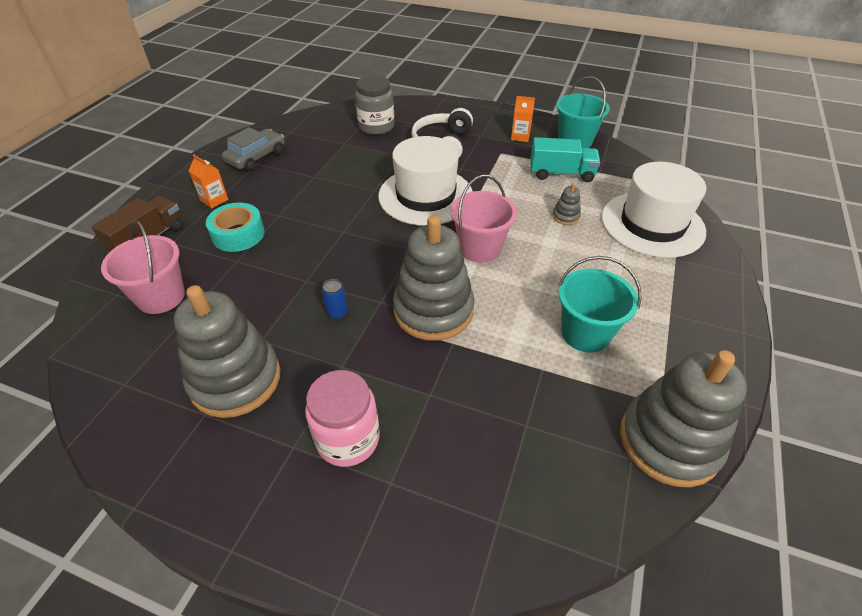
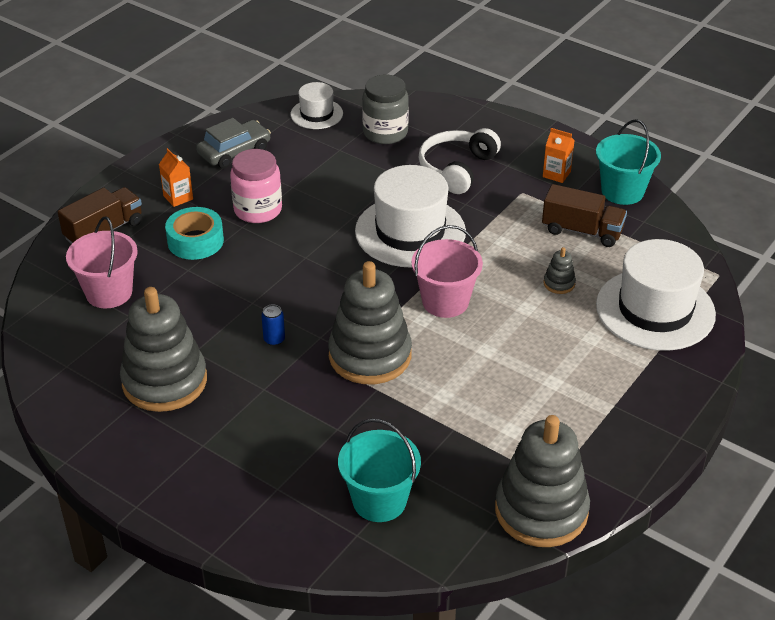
camera: 15 degrees right, 5 degrees down
pink jar [305,370,380,467] -> pink jar moved to [230,149,282,223]
turquoise truck [530,137,600,182] -> brown truck [542,184,627,247]
turquoise bucket [558,256,642,353] -> turquoise bucket moved to [338,418,421,522]
none -> white hat [291,82,343,129]

